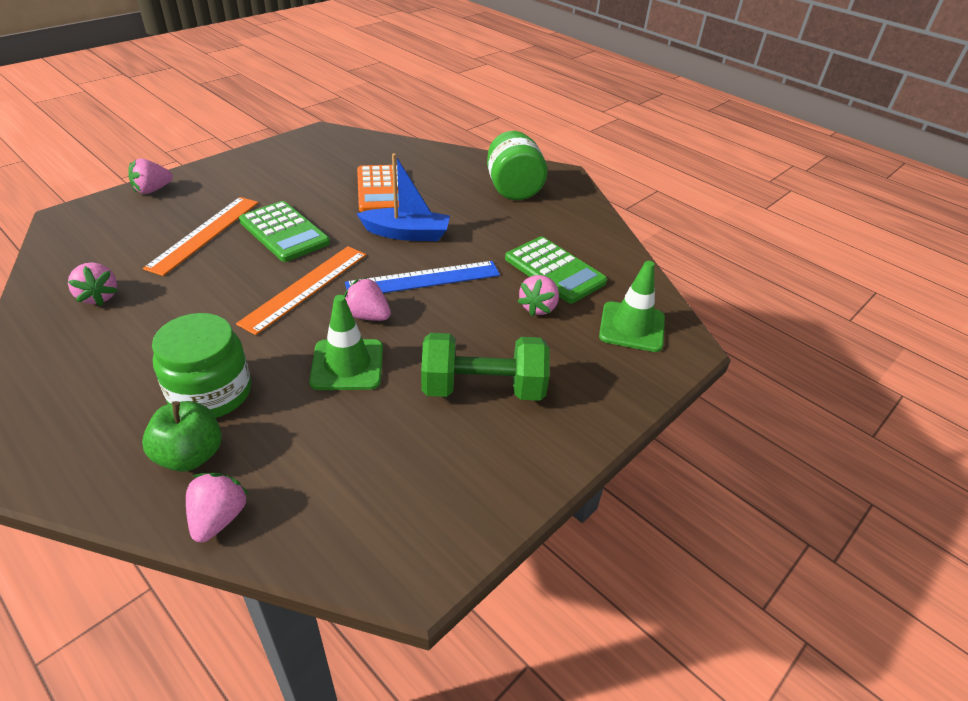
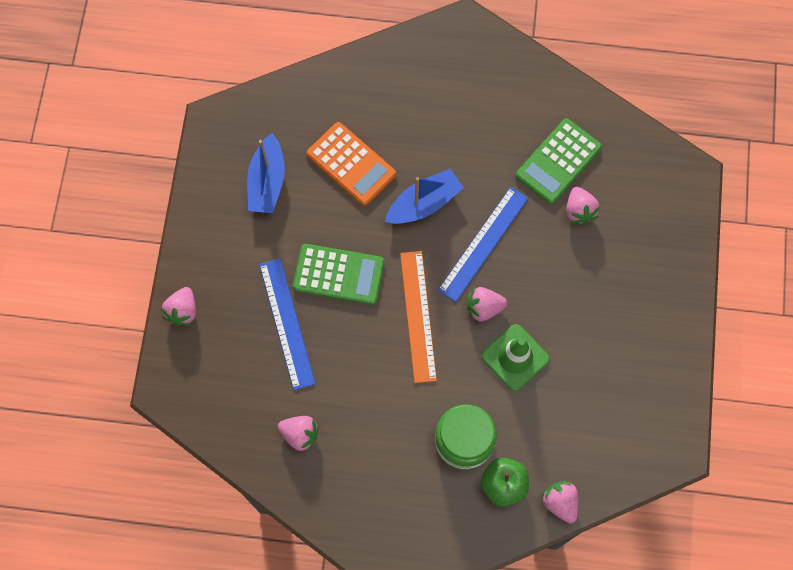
camera: 35 degrees left, 30 degrees up
orange ruler [143,197,258,276] -> blue ruler [259,259,315,390]
green dumbbell [421,333,550,401] -> none
green jar [487,131,548,200] -> none
green calculator [505,236,607,303] -> green calculator turned 120 degrees clockwise [516,118,602,204]
green traffic cone [599,261,665,352] -> none
none -> blue boat [247,133,285,213]

